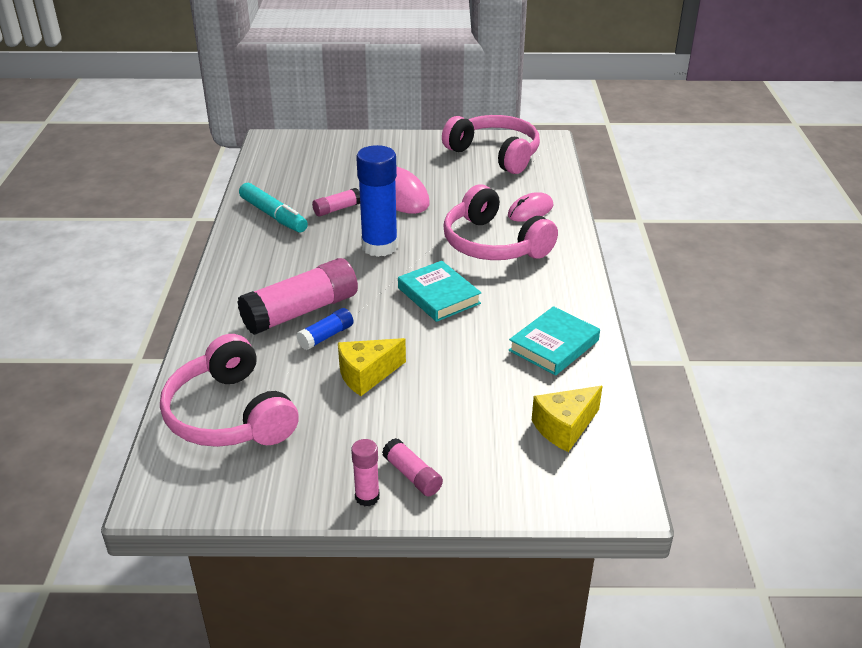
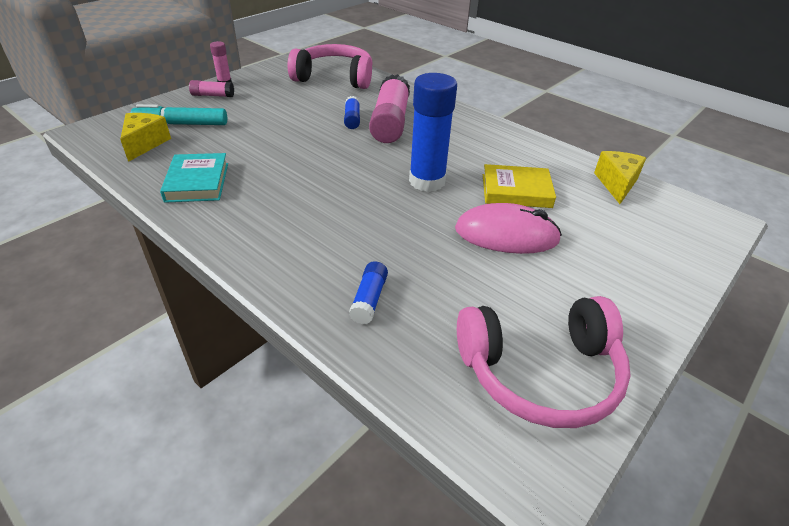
camera: 130 degrees right, 5 degrees up
turquoise marker [239,183,308,233] -> turquoise marker moved to [131,104,227,125]
pink glue stick [312,188,360,217] -> yellow book [483,164,556,208]
yellow cheese [338,338,406,396] -> yellow cheese moved to [594,151,646,204]
turquoise book [398,261,481,322] -> none
pink headphones [443,185,558,260] -> none
pink mouse [508,192,553,222] -> blue glue stick [349,261,388,324]

